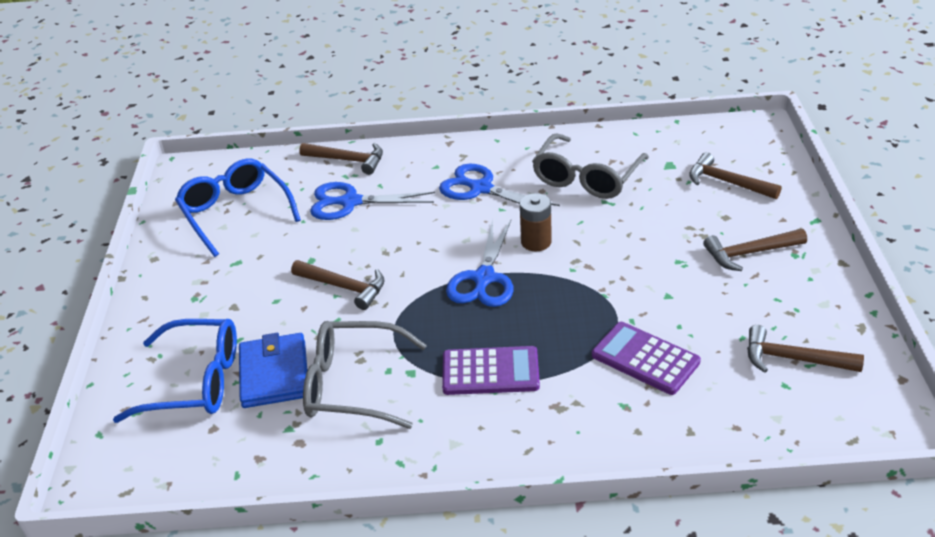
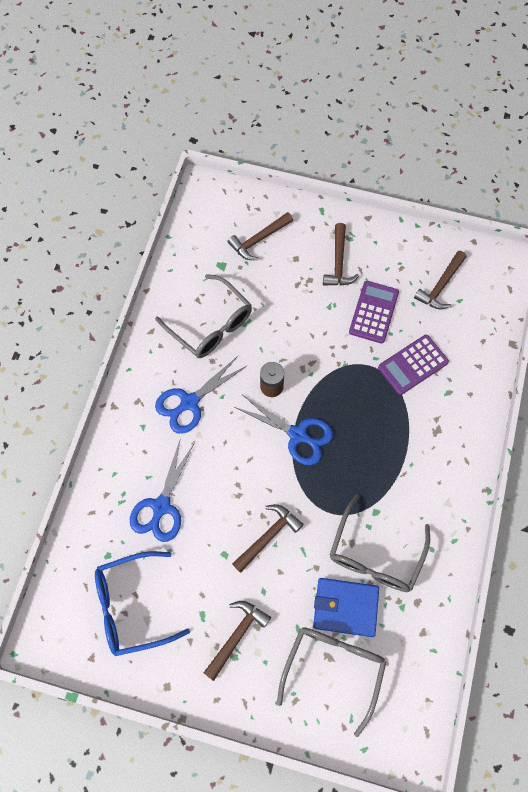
camera: 75 degrees left, 30 degrees up
blue glasses [113,319,237,423] -> grey glasses [277,627,386,737]
brown hammer [299,143,383,175] -> brown hammer moved to [203,601,271,681]
purple calculator [442,346,540,395] -> purple calculator moved to [349,281,399,343]

